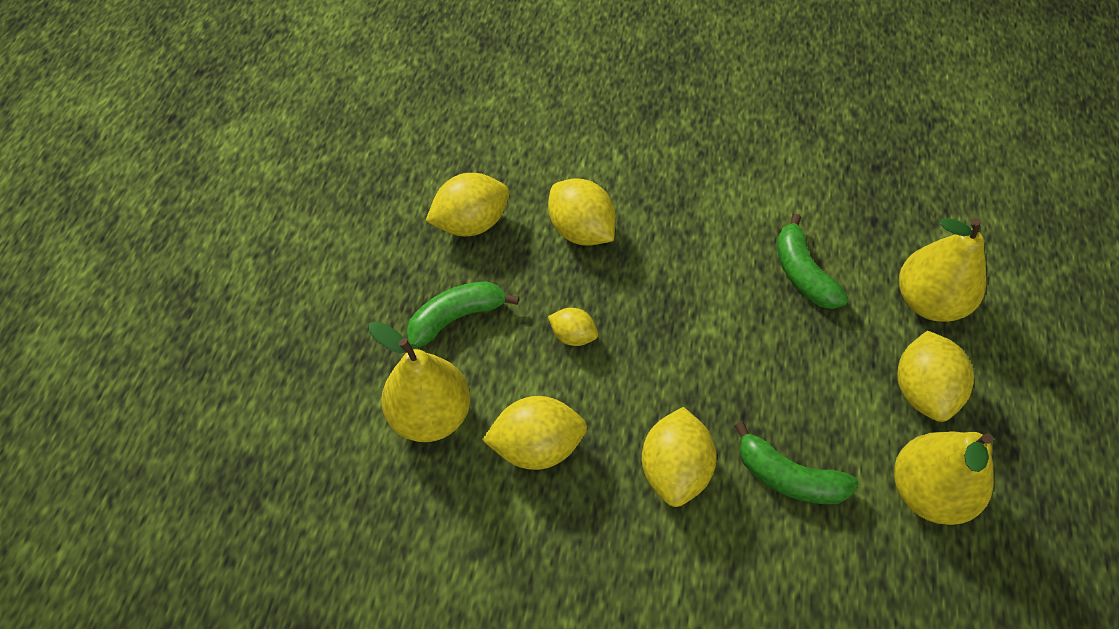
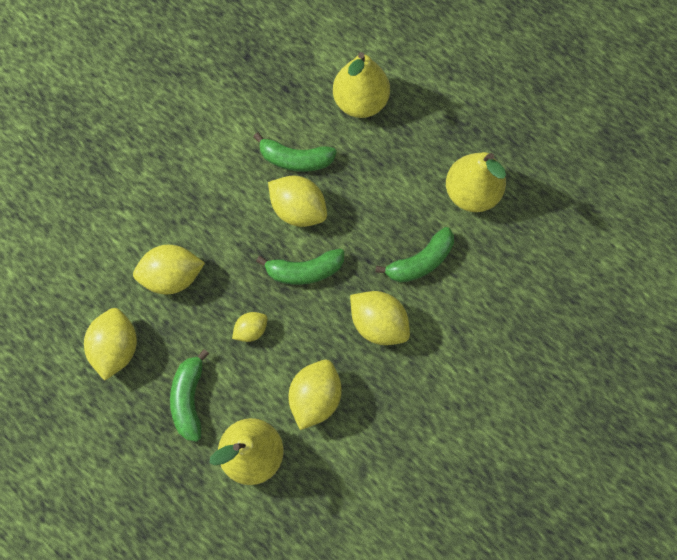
camera: 60 degrees left, 15 degrees up
yellow lemon [897,330,974,422] -> yellow lemon moved to [268,175,327,227]
none -> green banana [256,249,344,285]

